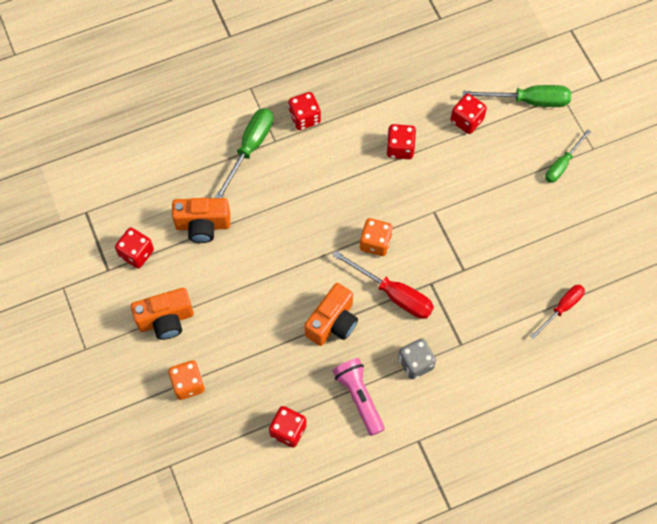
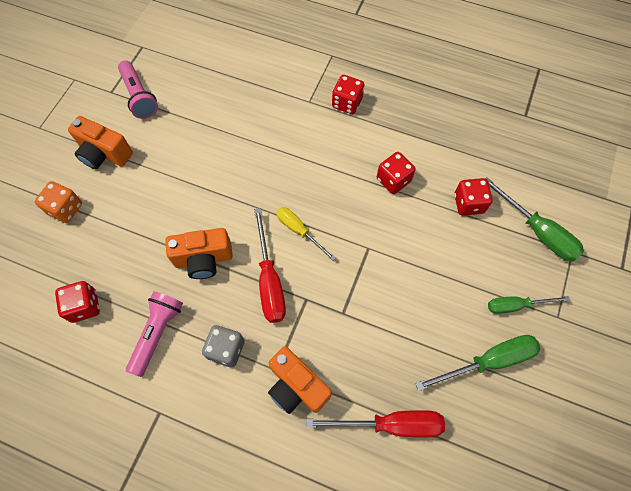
camera: 45 degrees right, 0 degrees up
red dice [115,228,154,268] -> pink flashlight [118,60,158,119]
orange camera [172,198,230,243] -> orange camera moved to [268,347,332,414]
green screwdriver [215,108,274,198] -> green screwdriver moved to [415,335,540,391]
orange dice [360,218,393,256] -> yellow screwdriver [276,207,336,261]
red screwdriver [530,285,585,339] -> red screwdriver [306,410,445,438], size x1.53

